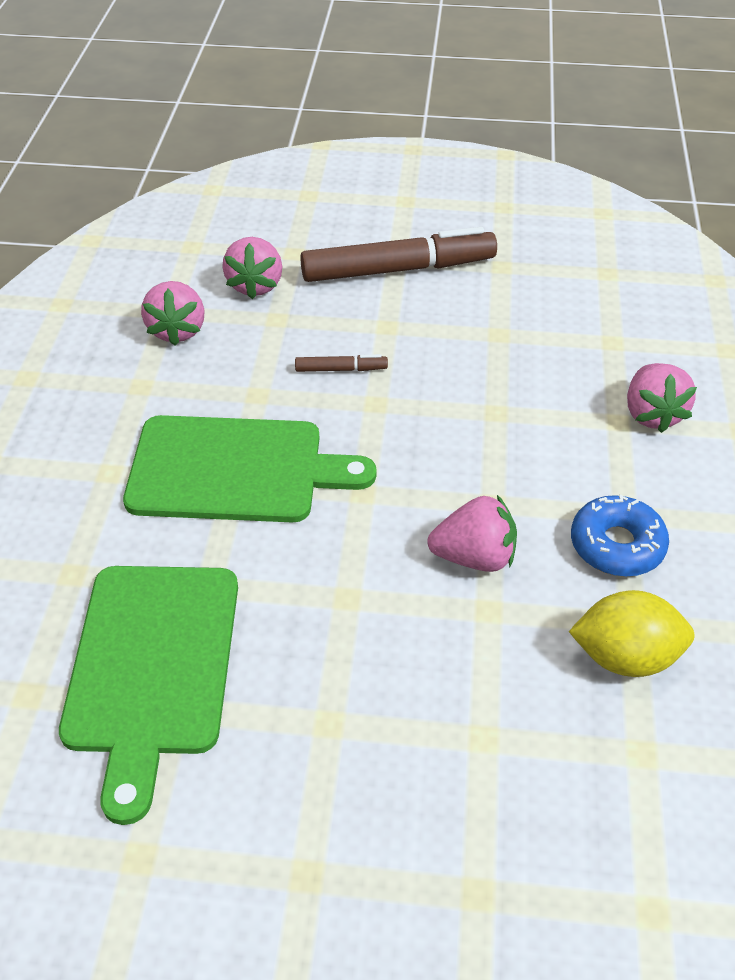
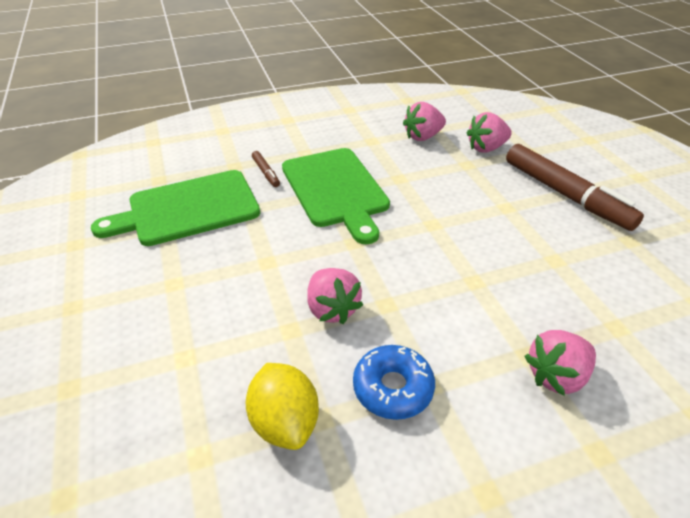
camera: 65 degrees right, 5 degrees down
brown marker [295,354,388,372] -> brown marker moved to [252,151,280,187]

